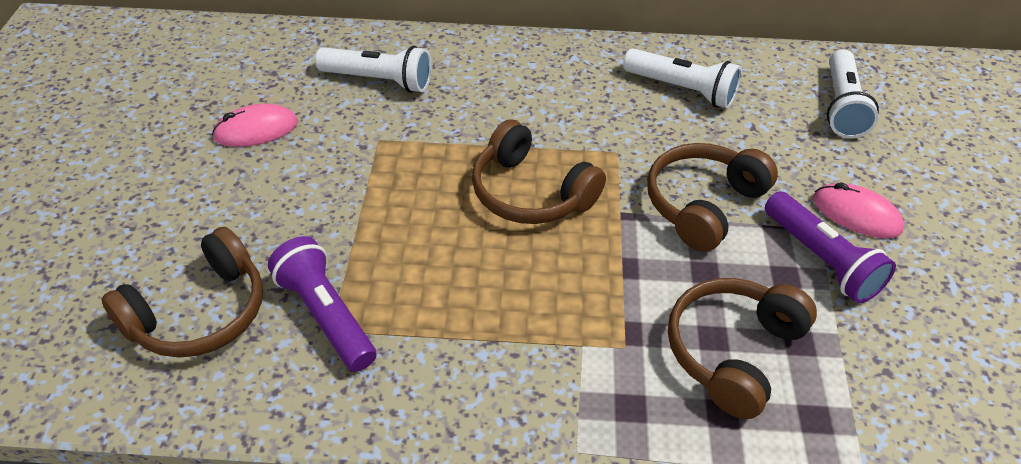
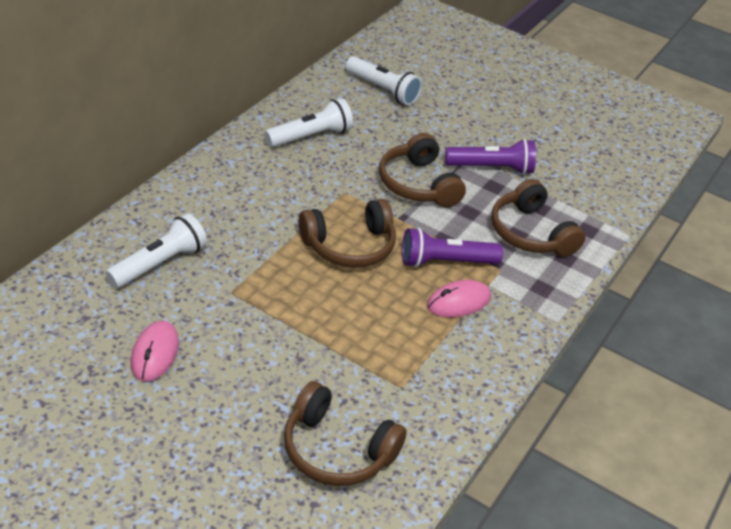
camera: 65 degrees left, 5 degrees down
brown headphones [102,227,263,358] -> brown headphones turned 135 degrees clockwise [284,381,407,486]
purple flashlight [268,236,376,372] -> purple flashlight moved to [402,227,503,268]
pink mouse [813,182,904,238] -> pink mouse moved to [427,280,491,318]

